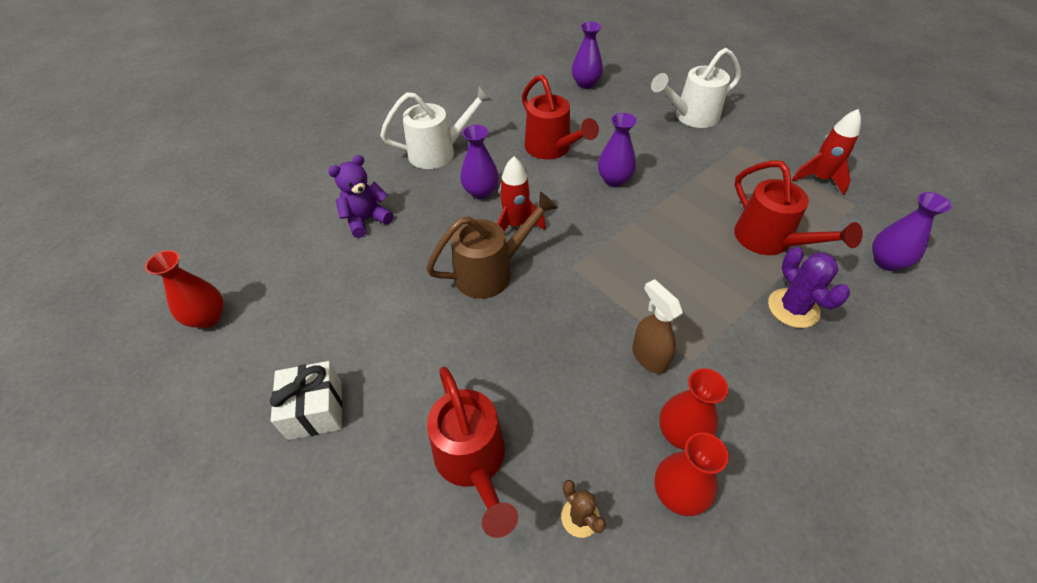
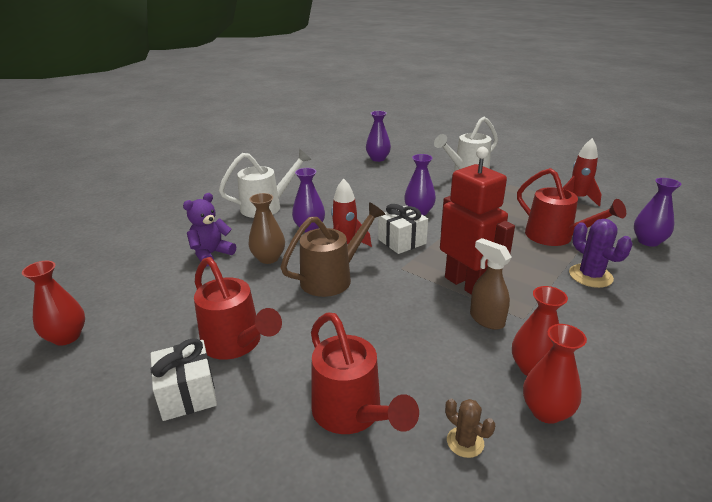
camera: 10 degrees left, 20 degrees down
red watering can [522,75,599,159] -> red watering can moved to [194,257,282,360]
none -> brown vase [248,193,285,264]
none -> white gift [378,204,428,254]
none -> red robot [440,147,515,295]

